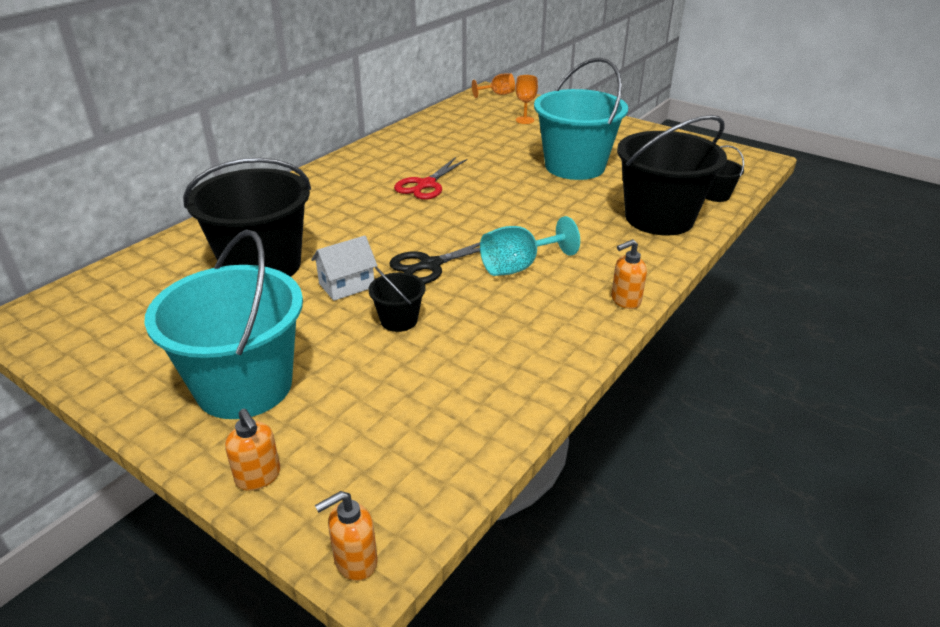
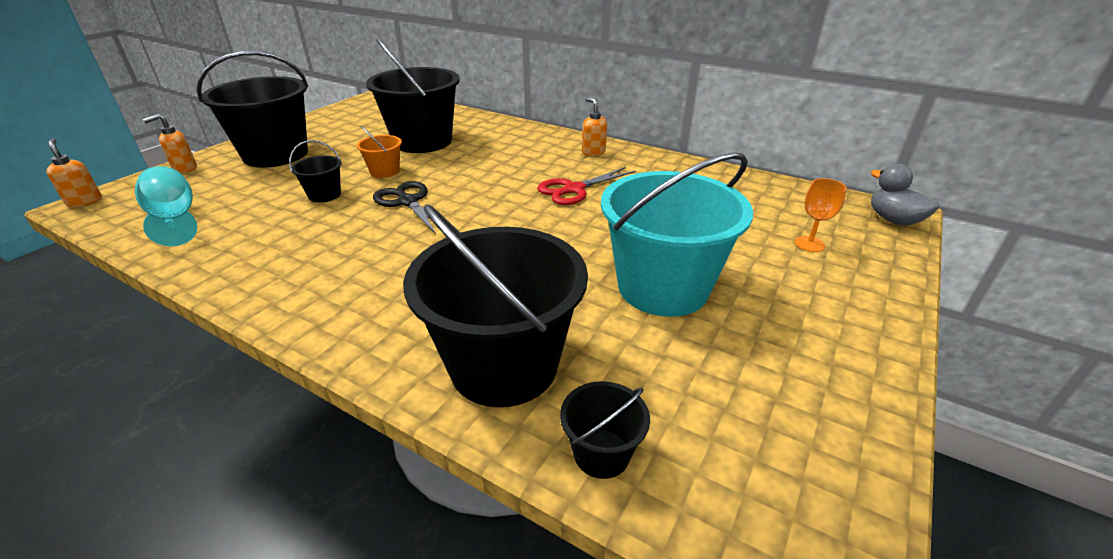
camera: 85 degrees right, 0 degrees up
turquoise bucket [144,229,303,419] -> black bucket [196,51,308,168]
white house [311,235,378,301] -> orange bucket [357,125,402,178]
red scissors [394,157,468,200] -> red scissors turned 60 degrees counterclockwise [537,167,636,205]
orange goblet [472,73,515,98] -> grey duck [871,164,939,226]
turquoise goblet [480,216,580,276] -> turquoise goblet moved to [135,166,197,246]
orange soap dispenser [611,239,647,309] -> orange soap dispenser moved to [582,97,607,156]

